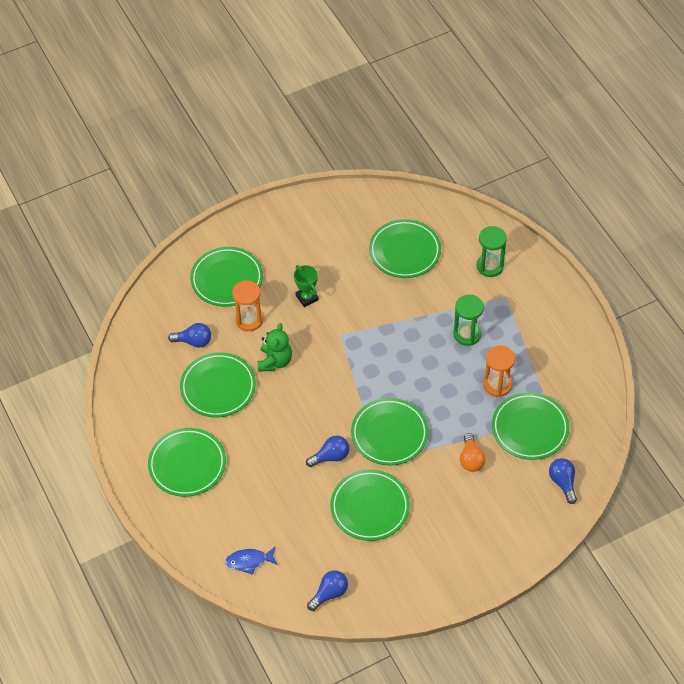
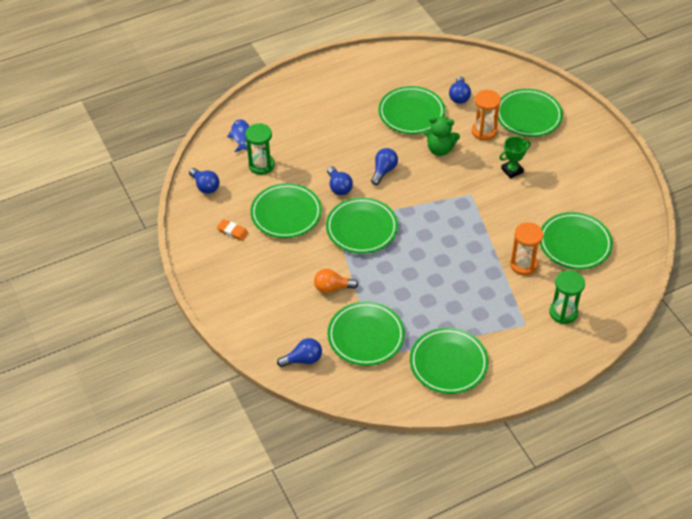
camera: 90 degrees right, 5 degrees down
green plate [148,428,226,497] -> green plate moved to [410,328,489,394]
green hourglass [454,295,484,346] -> green hourglass moved to [245,123,274,175]
orange hourglass [484,345,515,397] -> orange hourglass moved to [510,222,543,275]
none -> orange eraser [217,219,248,241]
none -> blue light bulb [371,148,398,185]

